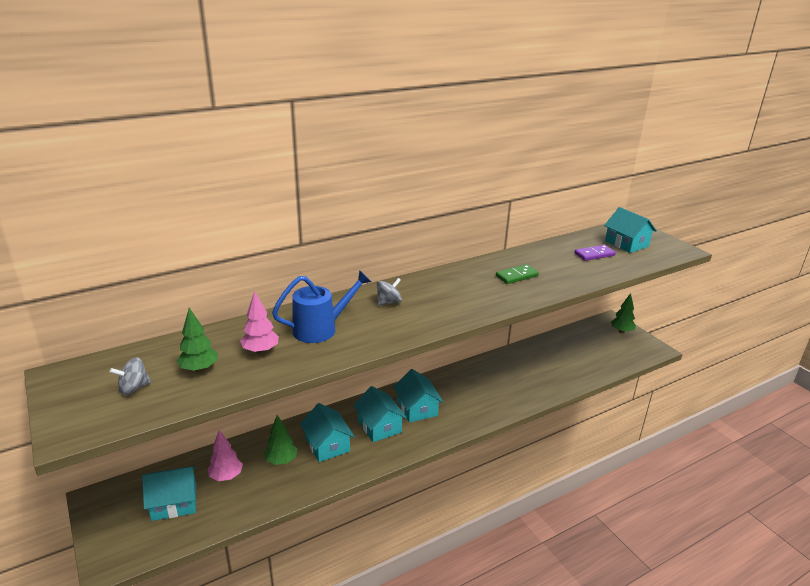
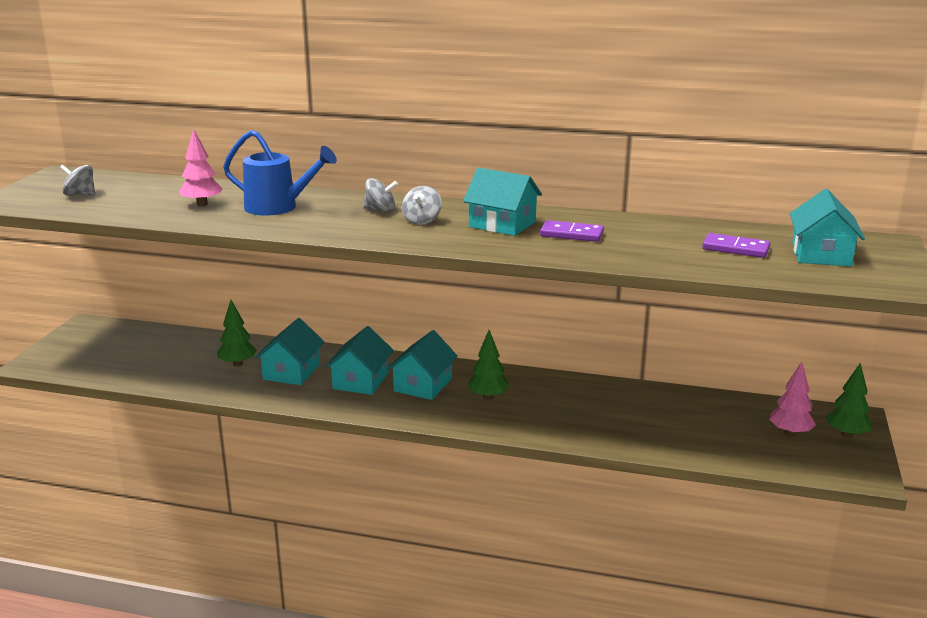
camera: 45 degrees right, 5 degrees down
turquoise house [142,466,196,521] -> turquoise house moved to [463,168,542,236]
green tree [177,308,218,372] -> green tree moved to [468,330,509,400]
pink tree [208,430,243,481] -> pink tree moved to [769,362,816,436]
green domino [496,264,539,284] -> purple domino [540,220,604,242]
none -> grey spinning top [402,186,442,225]

